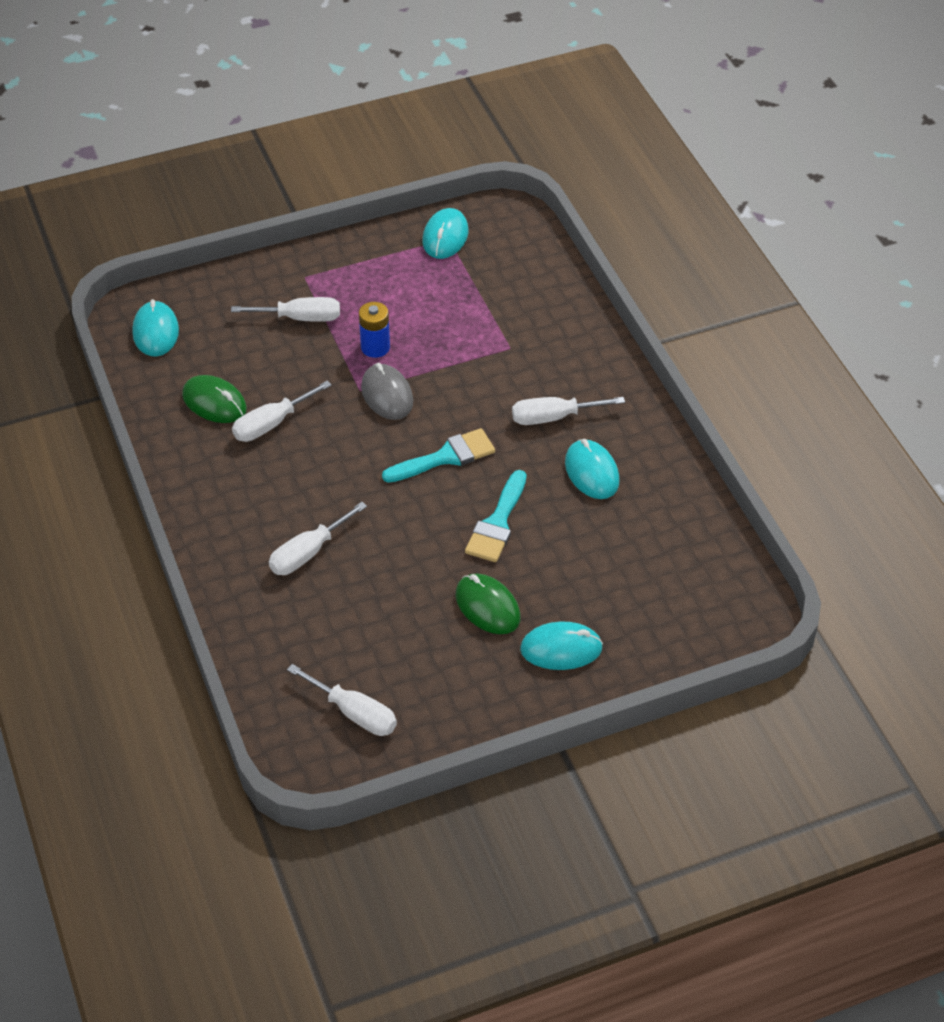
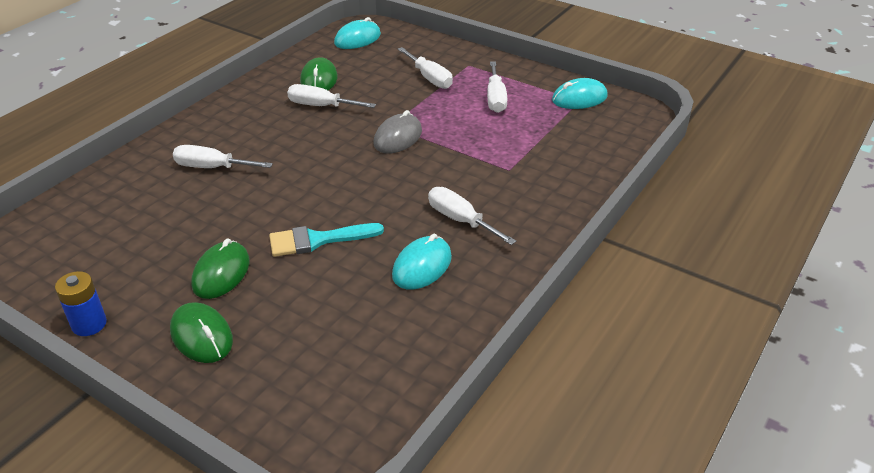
camera: 55 degrees right, 10 degrees down
white screwdriver [287,664,397,736] -> white screwdriver moved to [487,62,507,113]
blue battery [359,302,390,358] -> blue battery moved to [55,271,107,336]
turquoise brush [382,428,495,483] -> none
turquoise mouse [520,622,603,670] -> green mouse [170,302,233,363]

